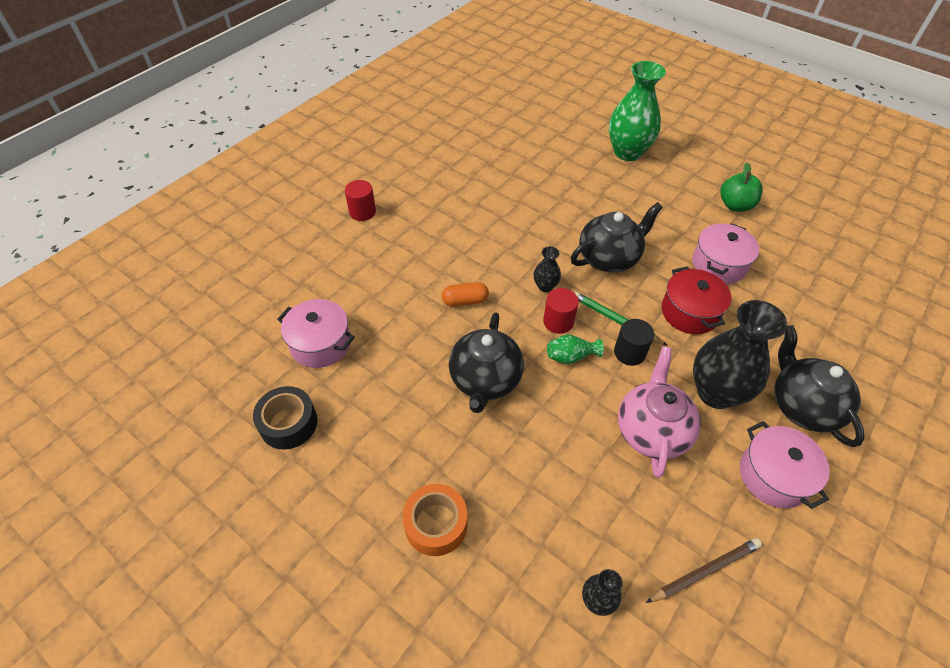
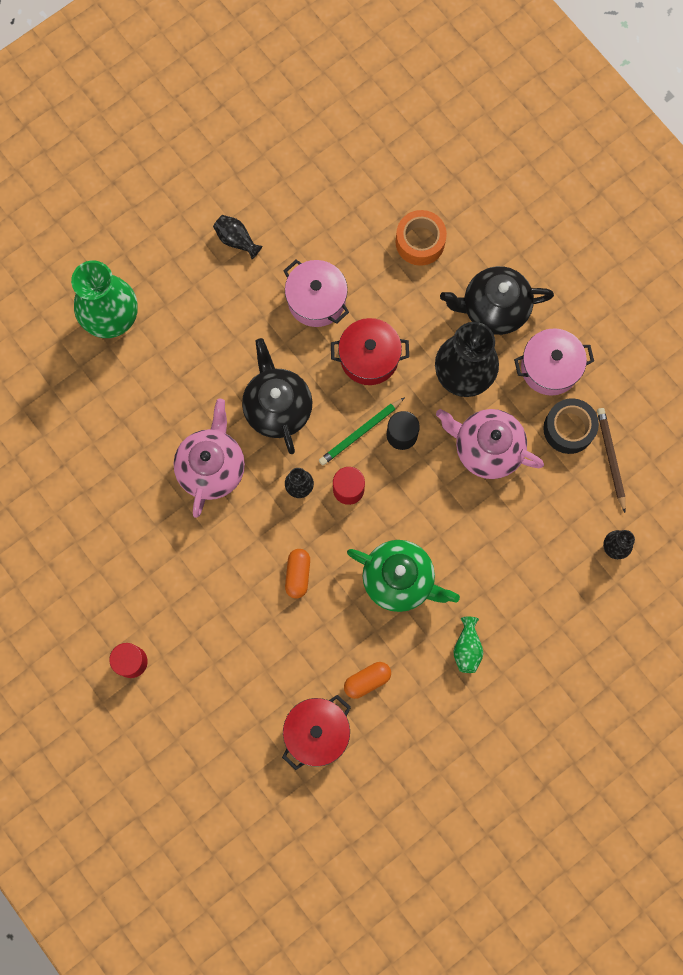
camera: 75 degrees left, 25 degrees up
black tape [253,386,317,450] -> black tape moved to [543,398,599,454]
pink pot [277,299,355,368] -> red pot [282,695,351,770]
orange tape [402,484,467,556] -> orange tape moved to [395,210,447,266]
black teapot [449,312,524,413] -> green teapot [347,540,460,612]
green vase [547,335,604,364] -> green vase moved to [453,617,483,673]
green apple [720,162,763,212] -> black vase [213,215,262,259]
none -> pink teapot [173,399,245,518]
none -> orange capsule [344,662,391,699]

